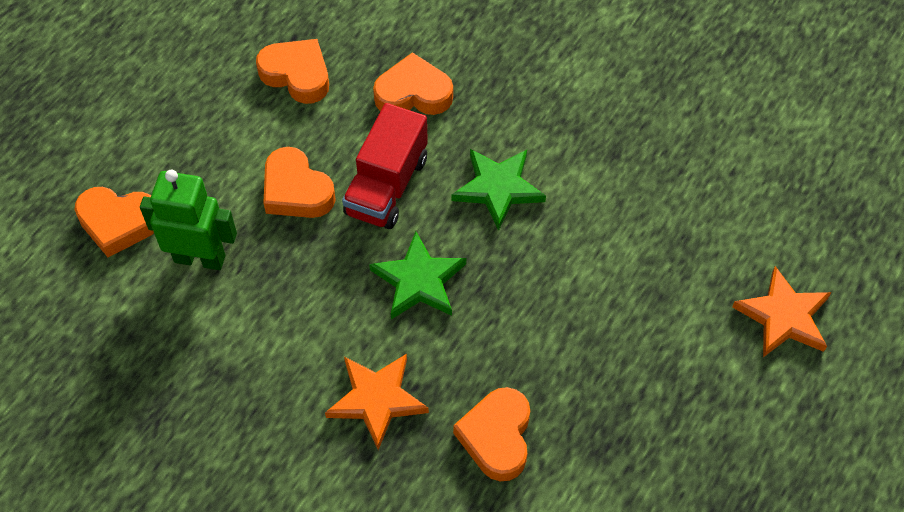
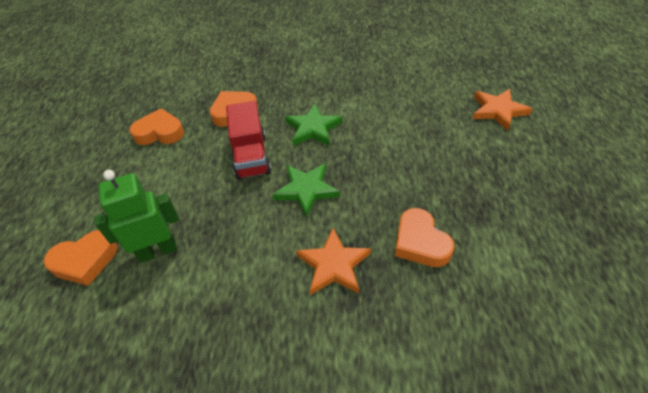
camera: 30 degrees left, 10 degrees down
orange heart [263,147,336,218] -> none

